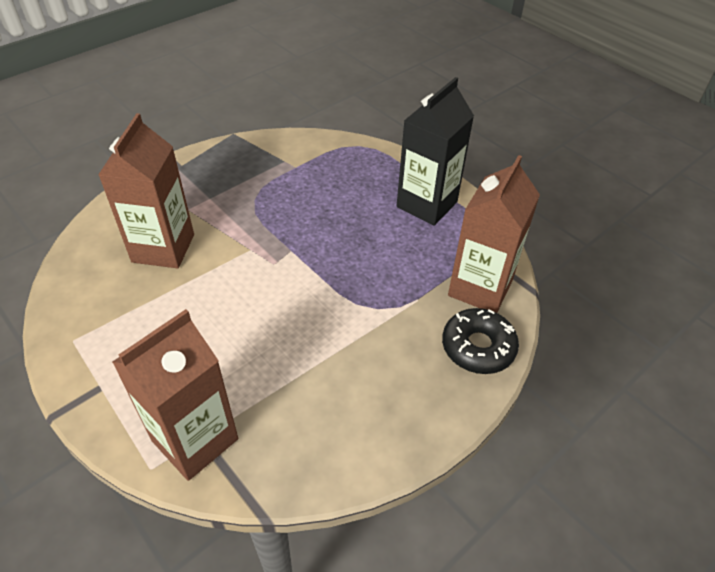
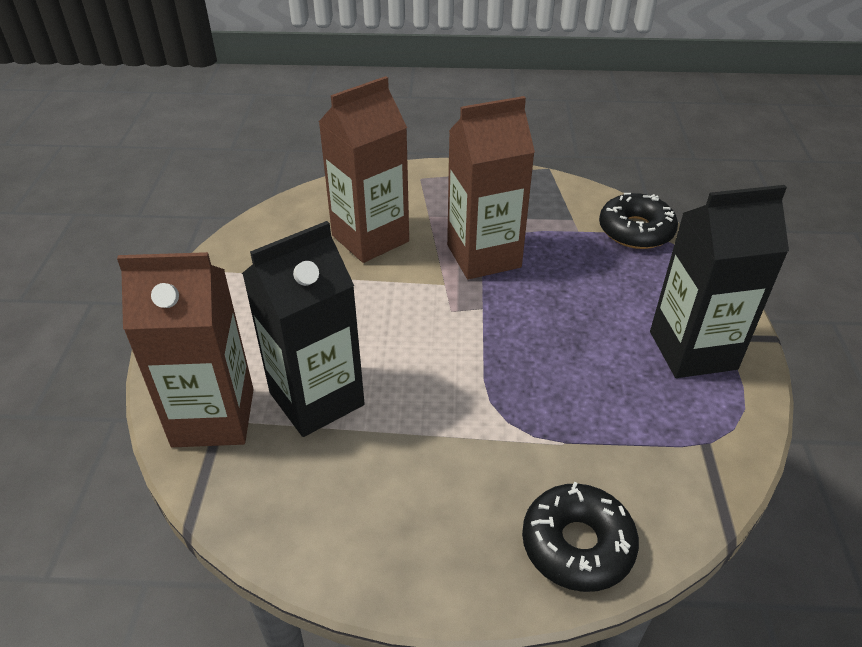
camera: 45 degrees right, 5 degrees down
brown carton [448,155,540,313] -> brown carton moved to [447,96,535,280]
none -> black carton [242,221,365,437]
none -> black donut [599,193,678,249]

